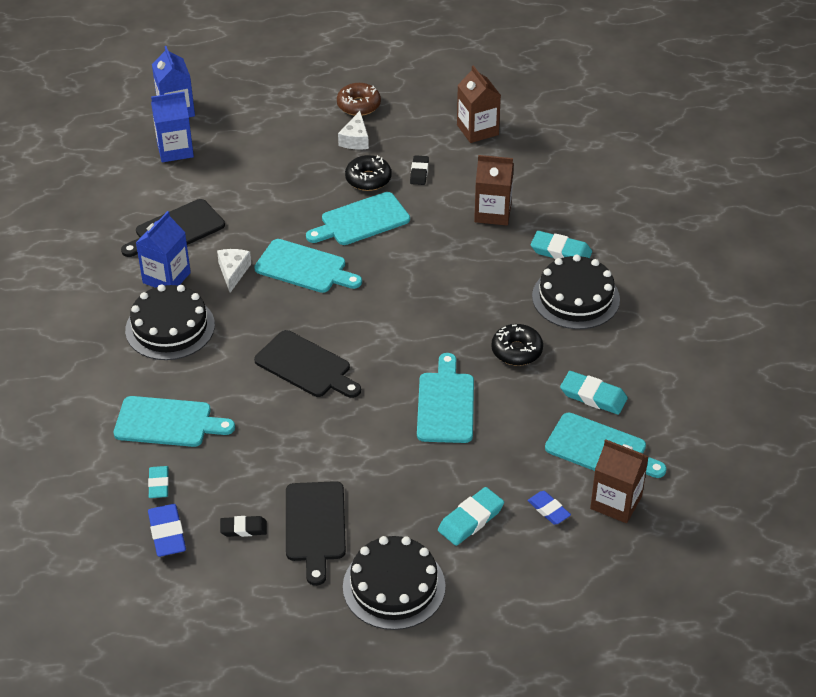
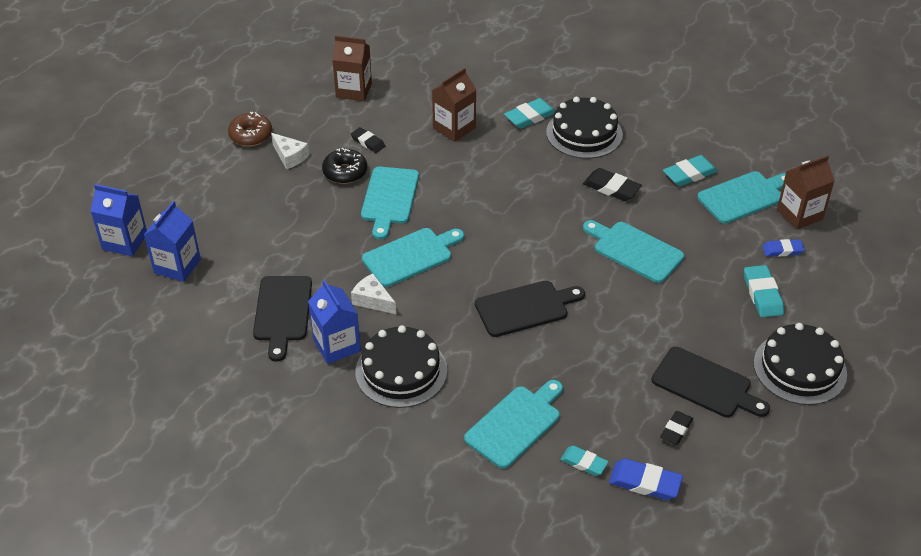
camera: 55 degrees left, 0 degrees up
black donut [491,324,543,366] -> black eraser [583,168,642,201]

